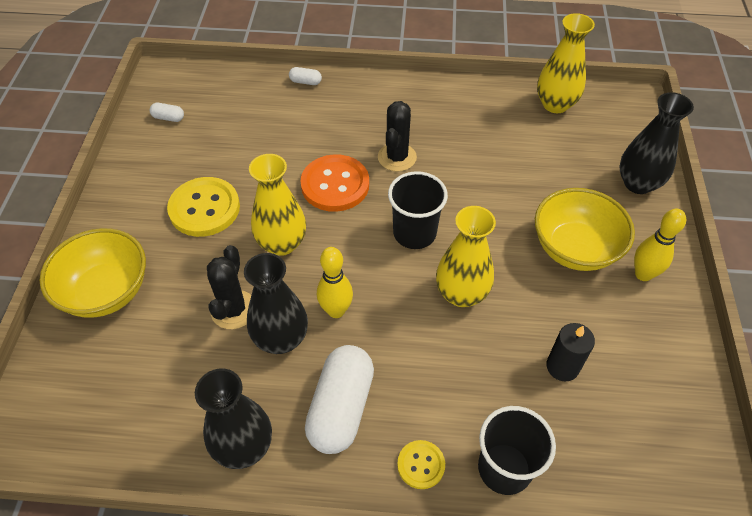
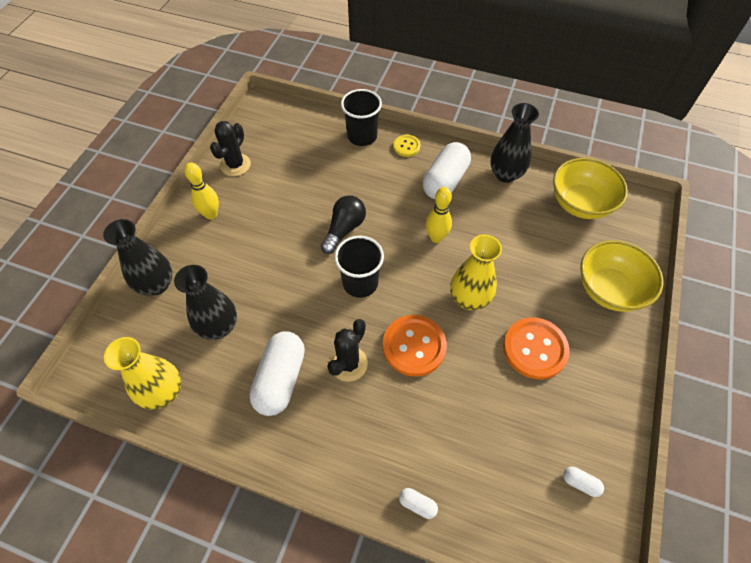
camera: 165 degrees left, 5 degrees up
yellow button [167,177,240,237] -> orange button [503,317,570,379]
black cactus [207,245,251,329] -> black cactus moved to [210,121,251,176]
black vase [244,253,308,354] -> black vase moved to [174,265,237,340]
yellow vase [436,206,496,307] -> black light bulb [321,195,366,254]
yellow bowl [535,188,635,271] -> yellow bowl moved to [553,158,628,219]
black candle [546,323,595,381] -> none
none -> white capsule [249,332,305,416]

